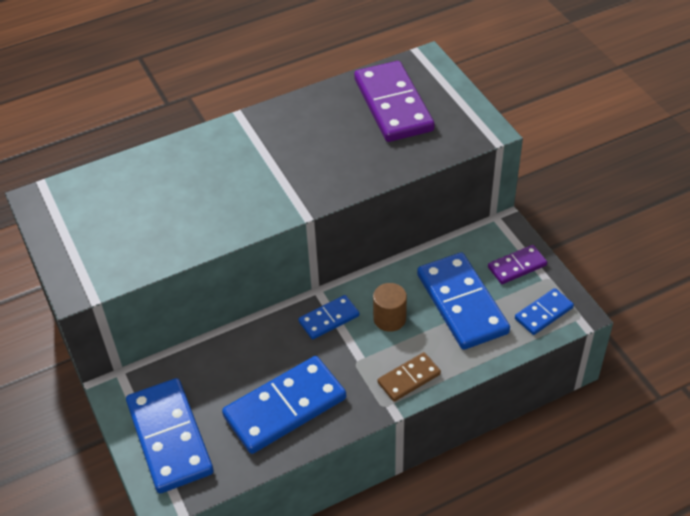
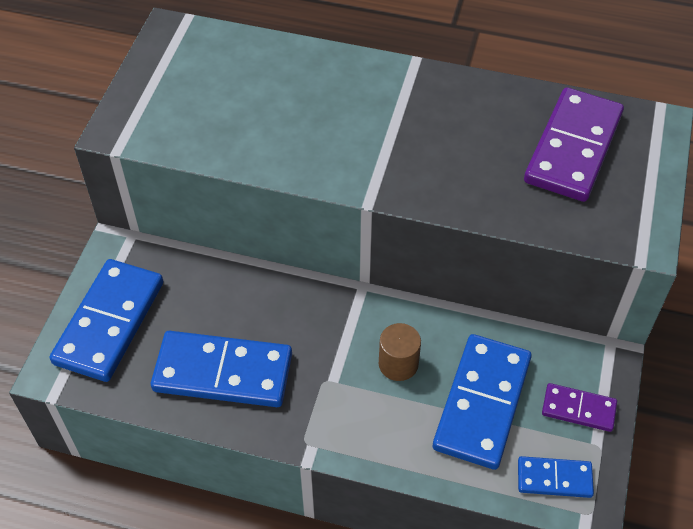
camera: 40 degrees right, 5 degrees up
blue domino [298,295,359,340] -> none
brown domino [378,352,441,402] -> none

